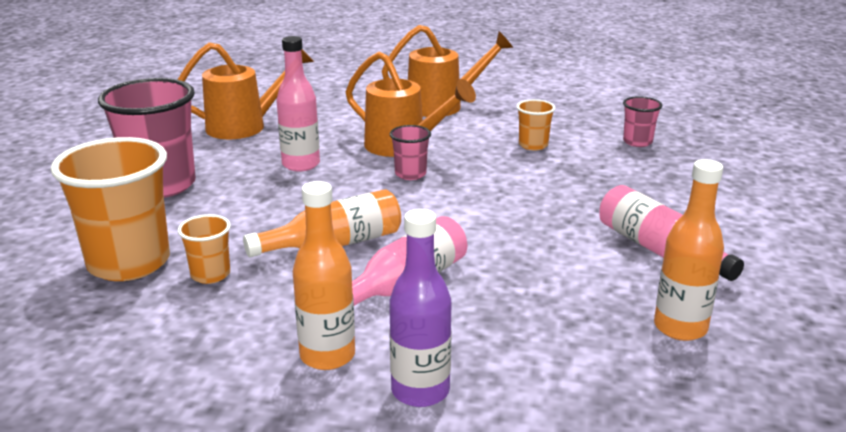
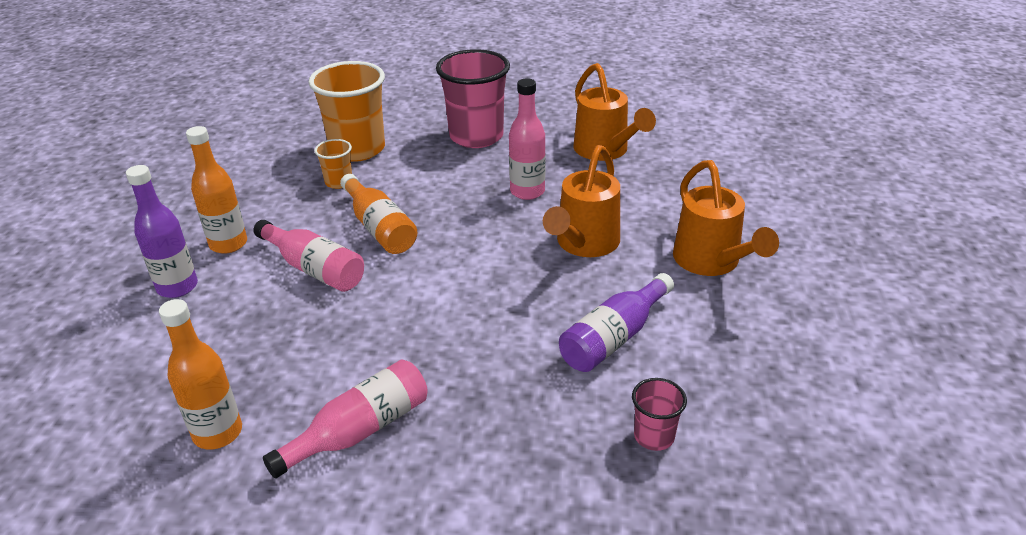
camera: 85 degrees right, 10 degrees up
pink cup [390,125,431,180] -> none
orange cup [517,99,555,151] -> purple bottle [559,273,674,372]

